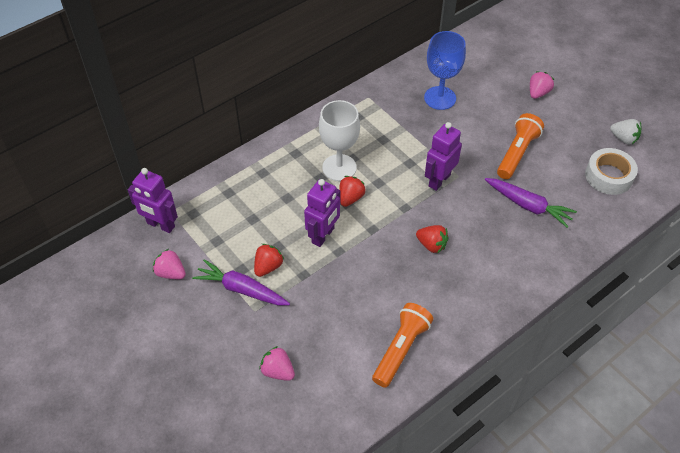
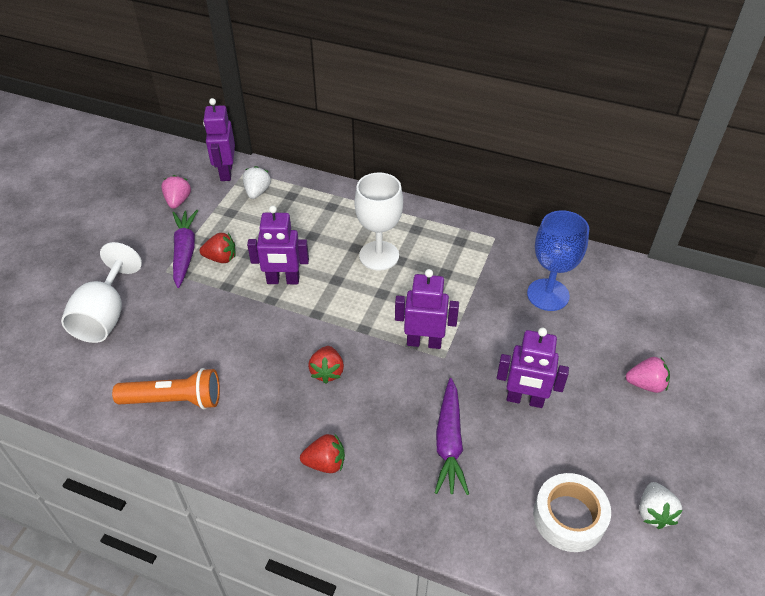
camera: 60 degrees right, 5 degrees down
pink strawberry [259,346,295,381] -> white goblet [61,242,142,343]
red strawberry [339,176,366,207] -> red strawberry moved to [300,433,345,473]
orange flashlight [497,113,544,179] -> purple robot [497,328,569,408]
none -> white strawberry [243,166,271,199]

